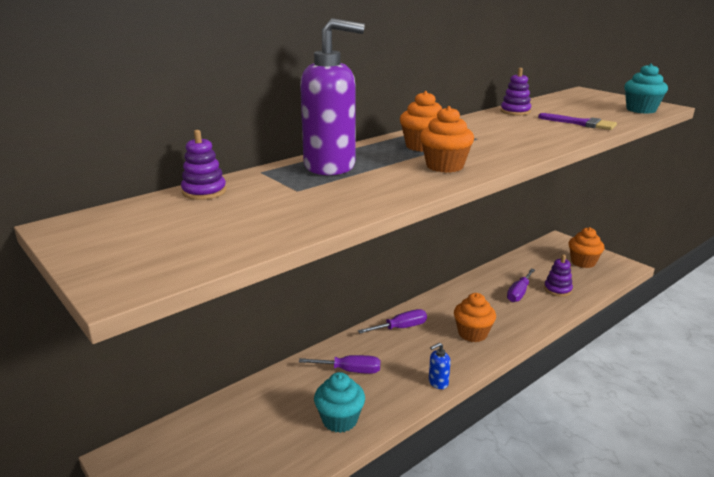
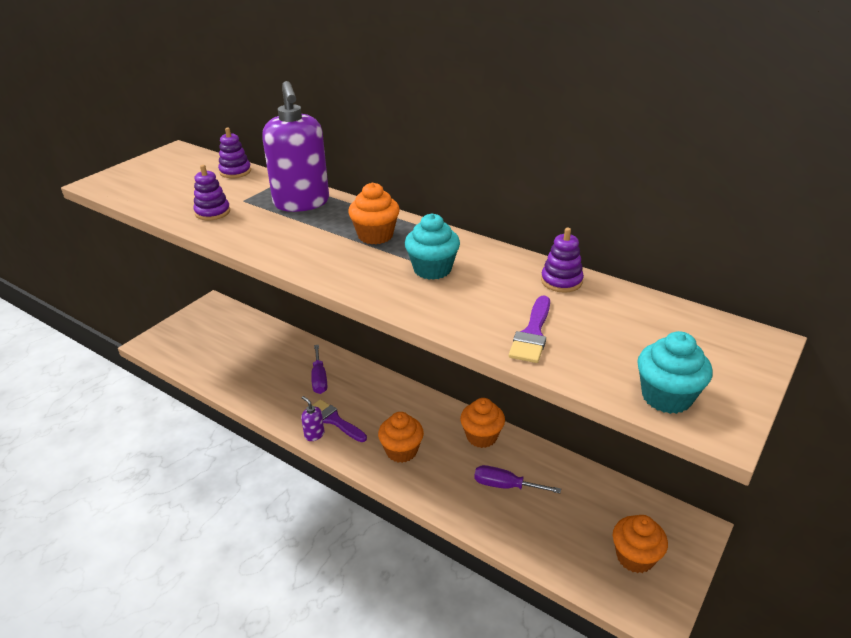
camera: 75 degrees right, 10 degrees up
turquoise cupcake [314,372,365,433] -> turquoise cupcake moved to [405,213,460,280]
purple screwdriver [358,309,427,333] -> none
orange cupcake [420,106,474,173] -> orange cupcake moved to [460,398,505,448]
blue soap dispenser [429,343,451,389] -> purple soap dispenser [301,396,324,441]
purple stacking toy [544,254,573,297] -> purple stacking toy moved to [193,165,230,220]
none -> purple brush [312,399,367,442]

